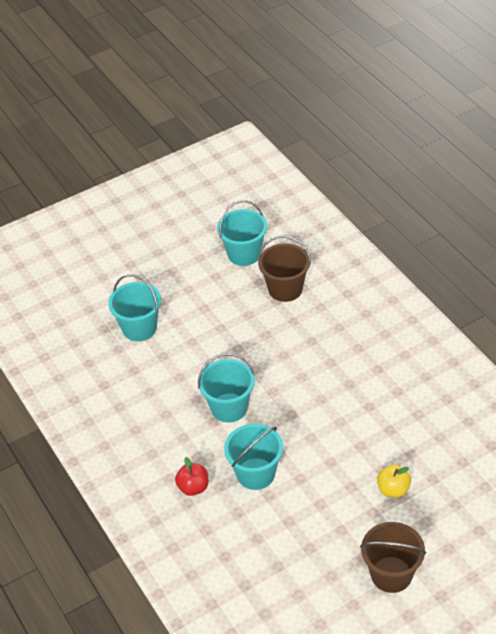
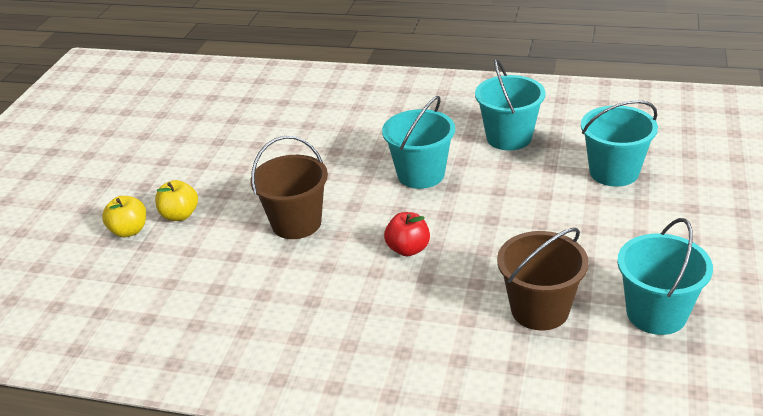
camera: 135 degrees right, 10 degrees down
red apple [175,457,208,496] -> red apple moved to [384,212,430,256]
turquoise bucket [224,424,283,490] -> turquoise bucket moved to [475,58,545,150]
brown bucket [360,522,426,593] -> brown bucket moved to [250,136,328,239]
none -> yellow apple [102,196,146,237]

